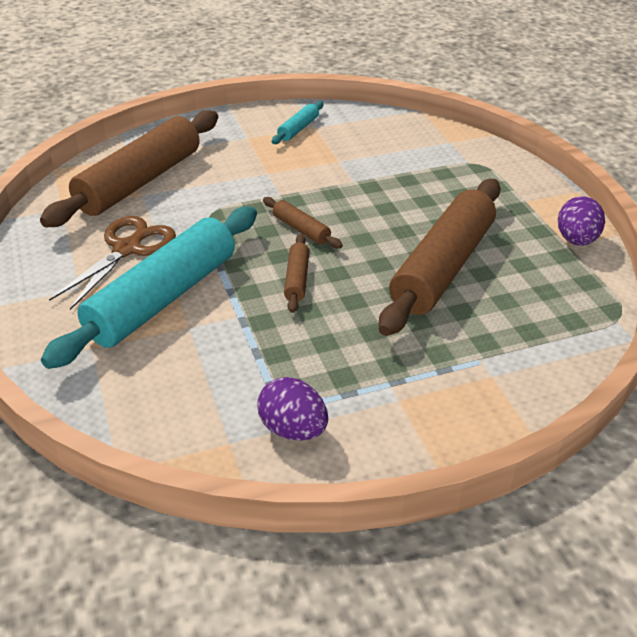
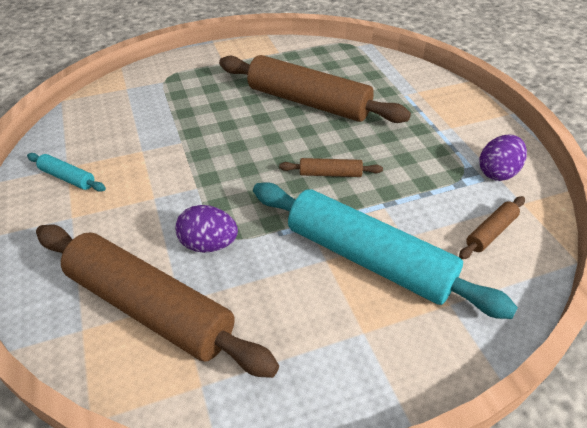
camera: 90 degrees left, 5 degrees up
brown scissors [49,216,176,310] -> none
brown rolling pin [263,197,343,249] -> brown rolling pin moved to [459,196,525,259]
purple egg [558,196,605,246] -> purple egg moved to [176,205,238,253]

